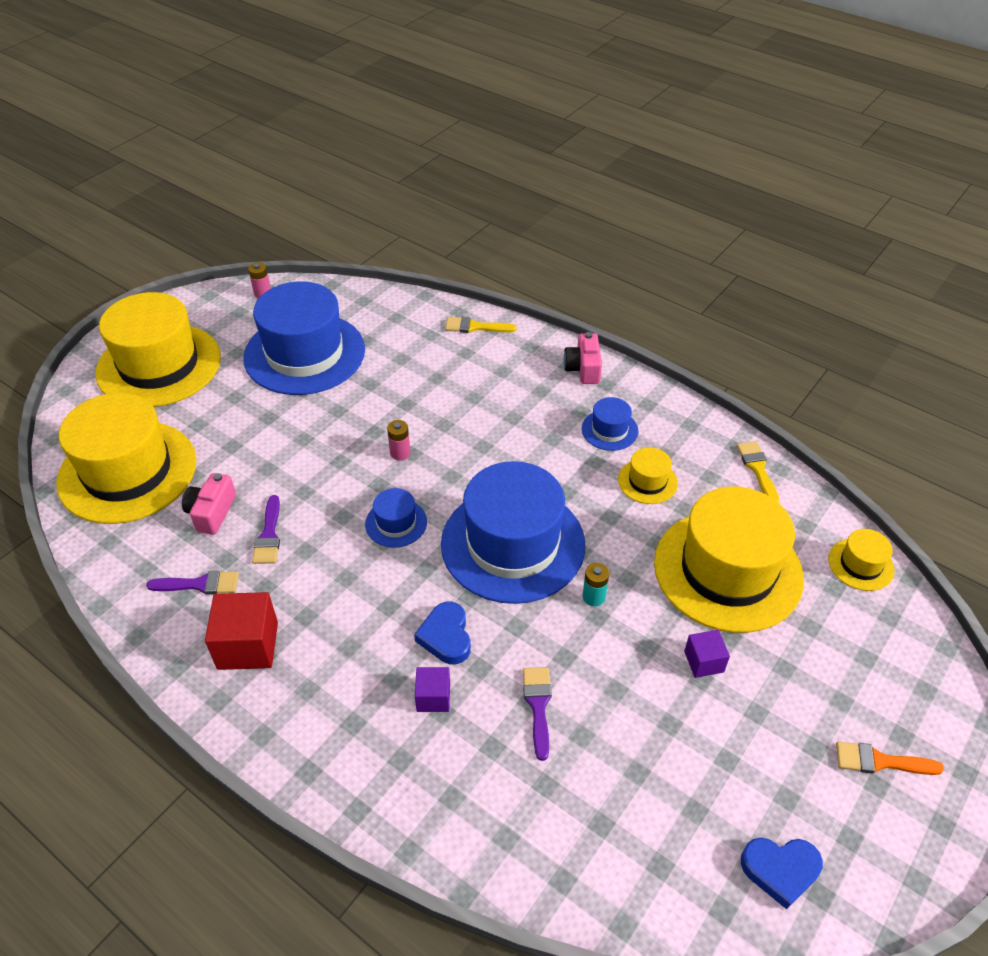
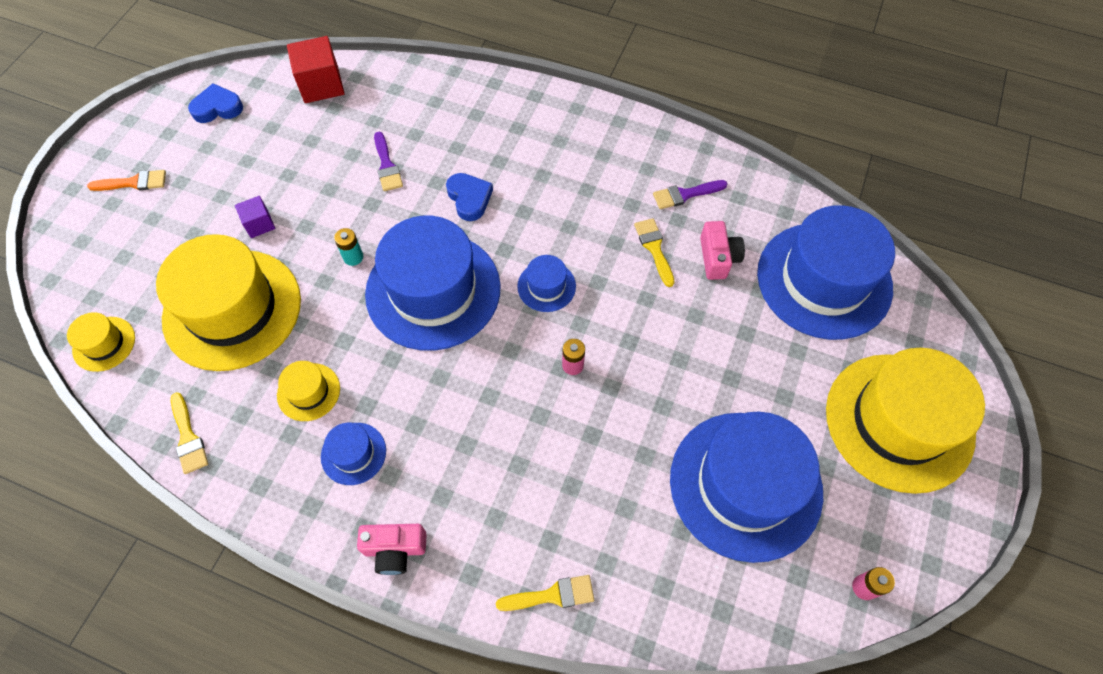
camera: 165 degrees right, 15 degrees up
yellow hat [56,393,196,524] -> blue hat [757,205,895,340]
red cube [205,592,278,670] -> red cube moved to [287,36,345,103]
purple brush [252,495,280,564] -> yellow brush [634,218,675,287]
purple cube [415,667,450,712] -> none
pink camera [564,332,602,384] -> pink camera turned 105 degrees clockwise [357,524,427,575]

